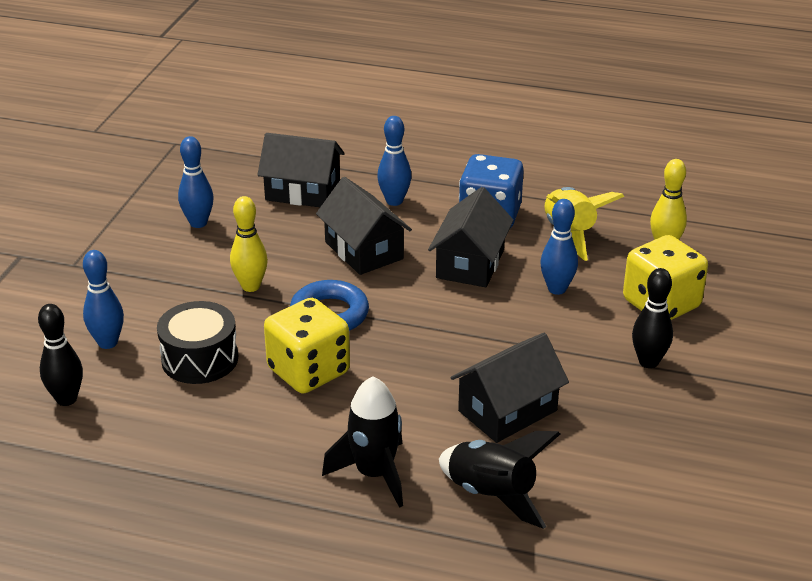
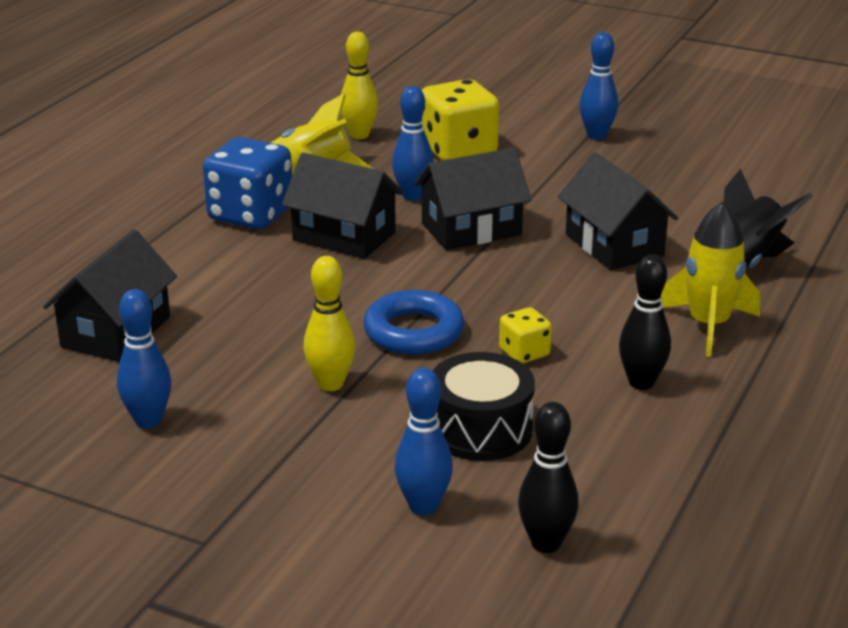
camera: 80 degrees left, 5 degrees down
yellow dice [264,298,350,393] -> yellow dice [499,307,552,363], size x0.50
black house [316,177,412,275] -> black house moved to [414,148,531,250]
black rocket [322,376,403,508] -> yellow rocket [661,202,760,357]
blue bowling pin [377,116,412,206] -> blue bowling pin moved to [580,32,618,140]
black bowling pin [632,268,673,368] -> black bowling pin moved to [619,254,671,390]

